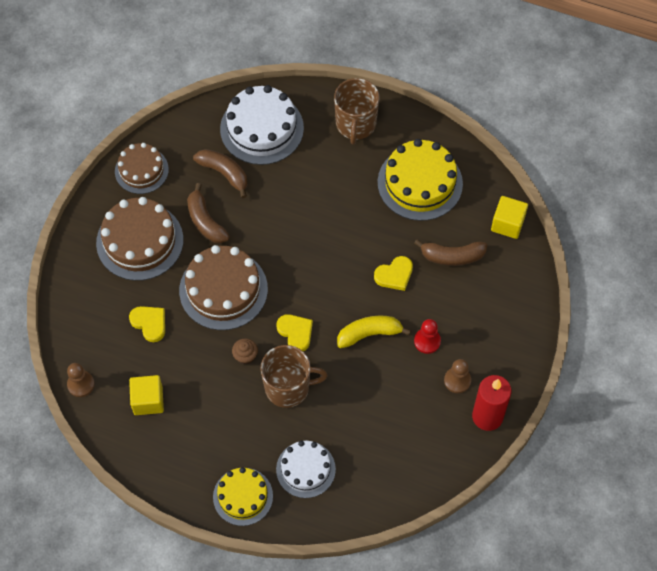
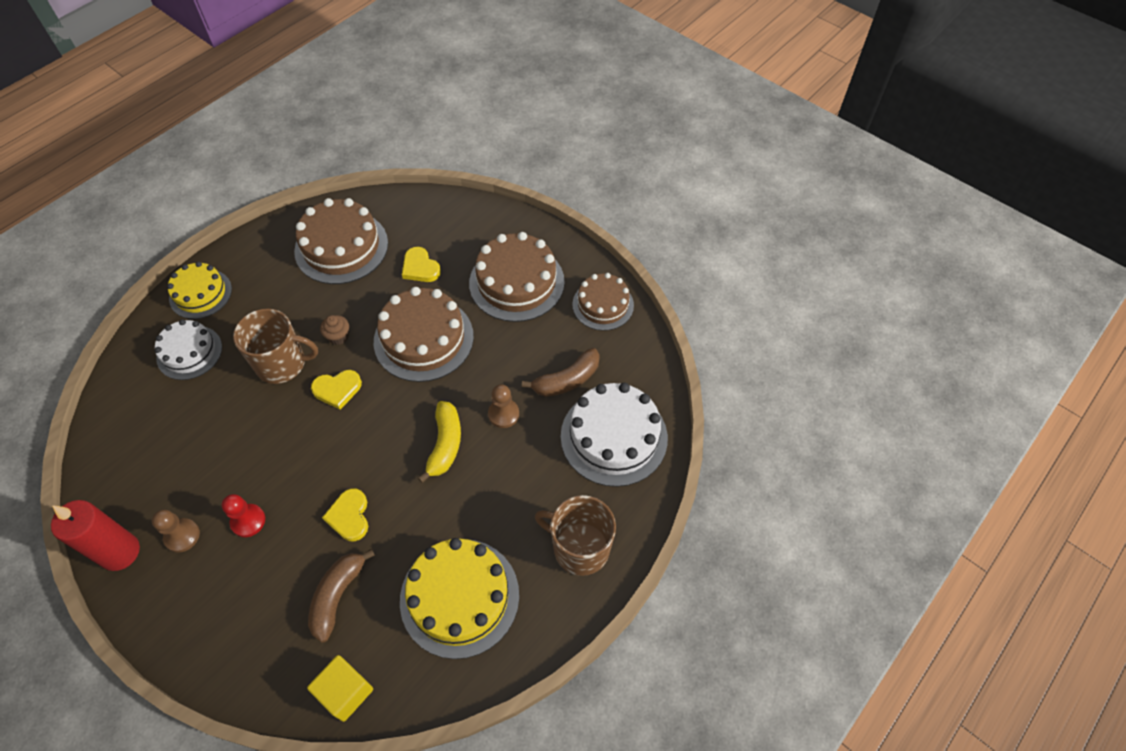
camera: 110 degrees right, 5 degrees down
brown pawn [67,363,95,397] -> brown pawn moved to [488,384,519,428]
yellow heart [129,306,165,342] -> yellow heart turned 75 degrees clockwise [402,247,441,282]
yellow cube [129,375,164,415] -> brown cake [294,198,388,284]
brown banana [187,183,230,243] -> none
brown mug [260,345,328,408] -> brown mug turned 105 degrees counterclockwise [233,309,318,384]
yellow banana [337,316,411,348] -> yellow banana moved to [418,401,461,483]

